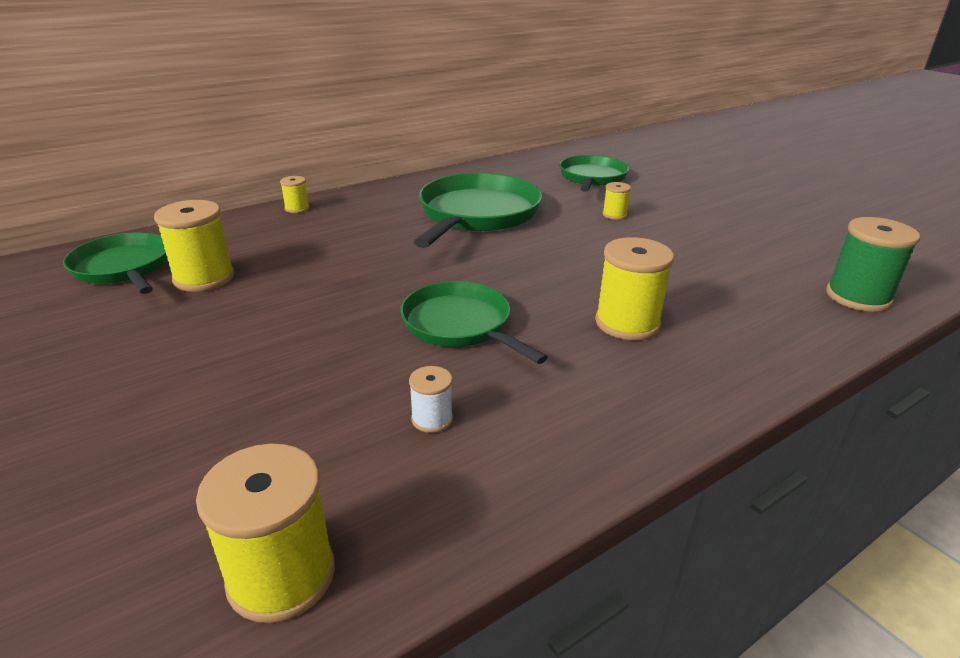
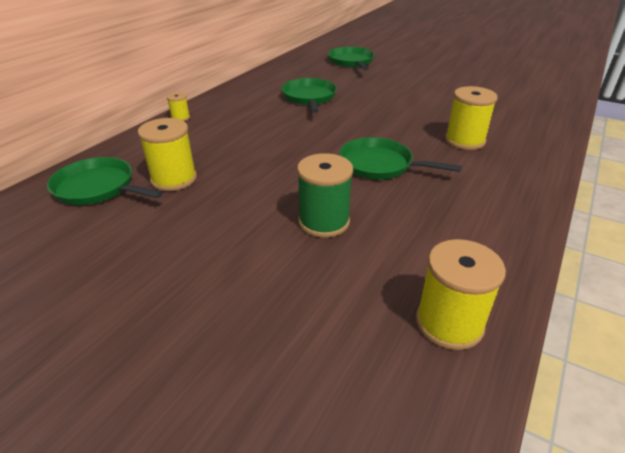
camera: 25 degrees left, 5 degrees up
white spool [409,366,453,433] -> none
green pan [414,173,542,248] -> green pan [281,78,337,113], size x0.65
yellow spool [602,182,631,220] -> none
green spool [826,217,920,312] -> green spool moved to [297,153,353,238]

